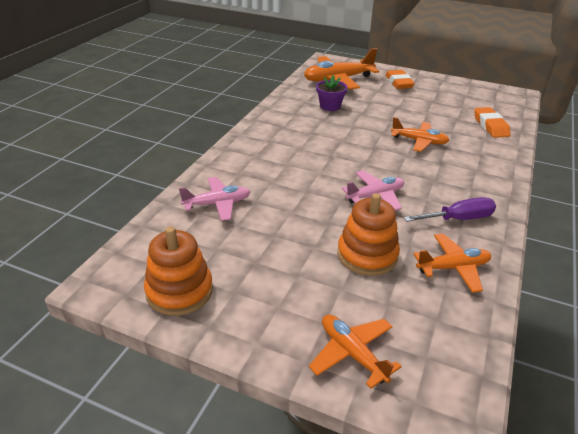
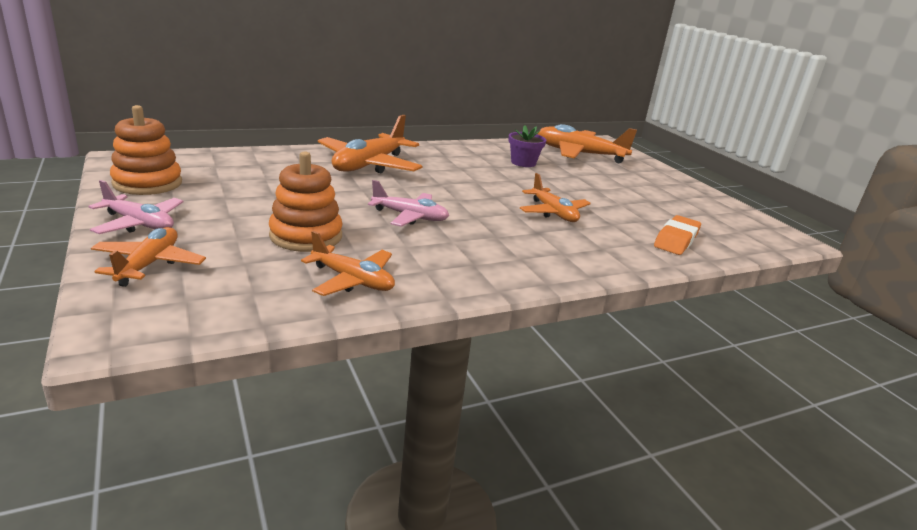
camera: 40 degrees right, 10 degrees down
pink plane [179,177,250,221] -> pink plane moved to [88,180,183,234]
orange eraser [385,70,415,89] -> none
purple screwdriver [404,197,496,222] -> none
none -> orange plane [318,115,423,173]

